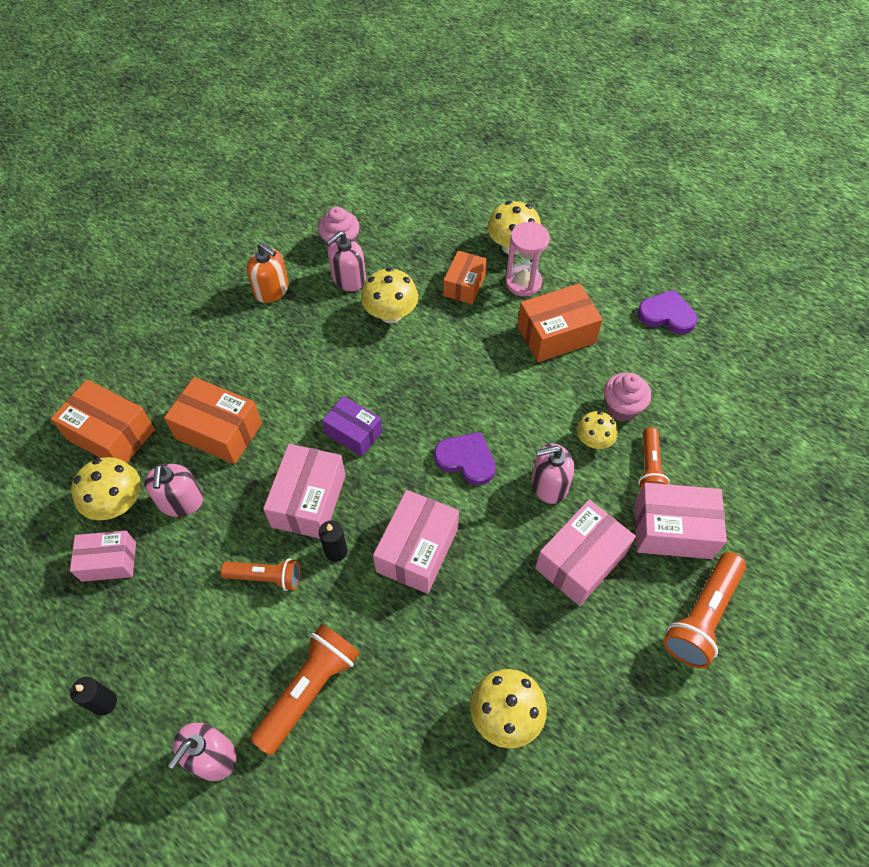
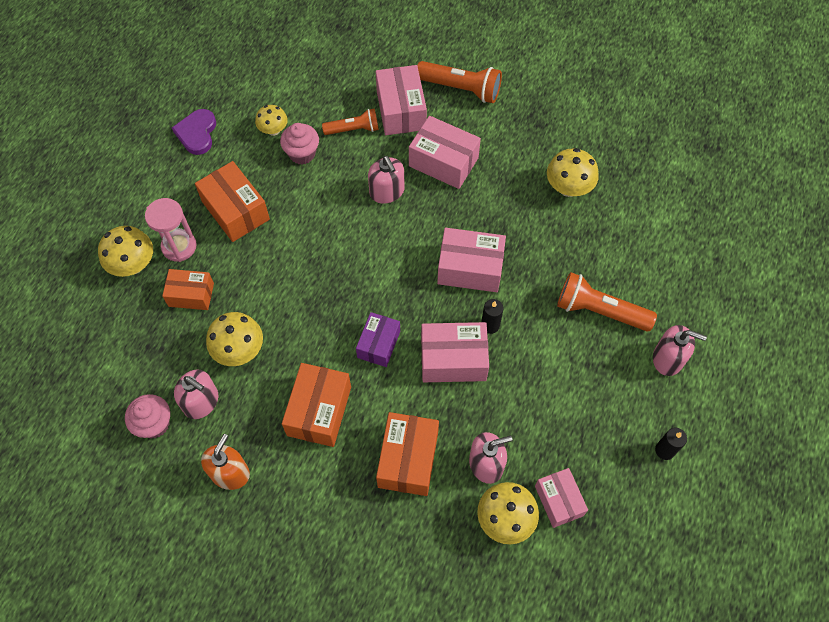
camera: 105 degrees left, 5 degrees up
orange box [51,379,155,463] -> orange box moved to [282,363,351,447]
orange flashlight [221,558,301,591] -> none
purple heart [434,432,496,485] -> none
yellow mushroom [577,411,618,449] -> yellow mushroom moved to [255,105,288,136]

